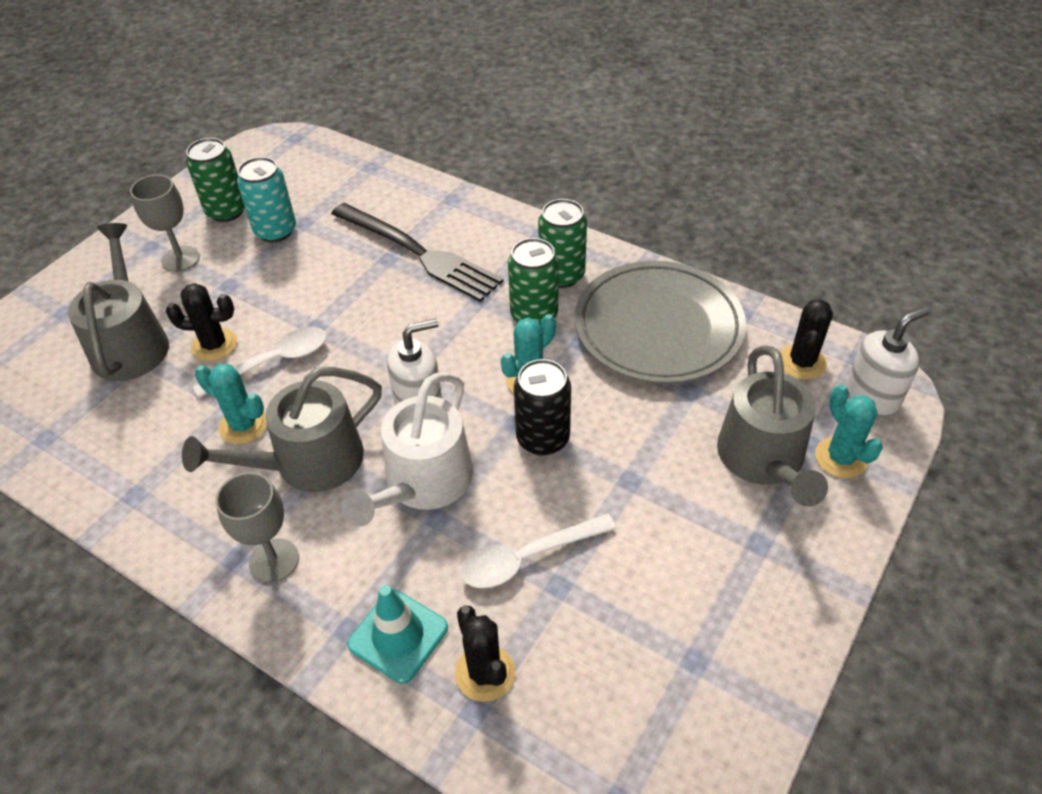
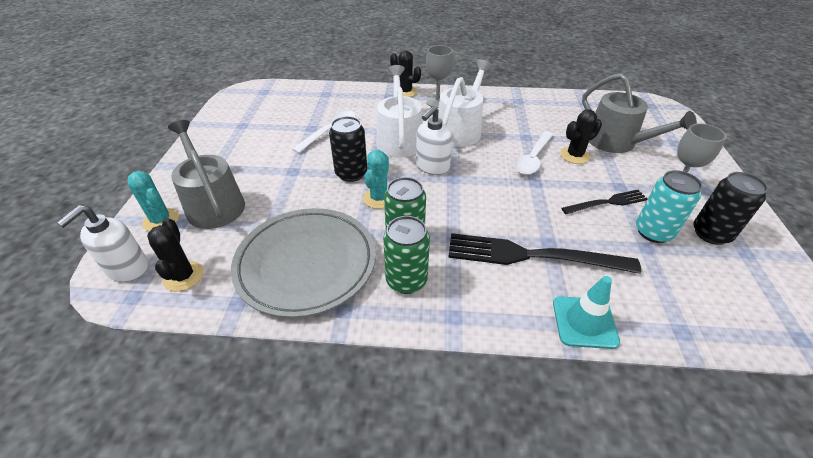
camera: 150 degrees right, 5 degrees down
grey watering can [182,367,382,492] -> white watering can [438,59,492,147]
green can [186,138,245,222] -> black can [693,172,768,245]
turquoise cactus [195,364,267,444] -> none
turquoise traffic cone [347,585,448,684] -> turquoise traffic cone moved to [553,276,620,349]
black cactus [455,605,515,702] -> black cactus moved to [390,50,421,97]
none -> black fork [562,190,648,214]

